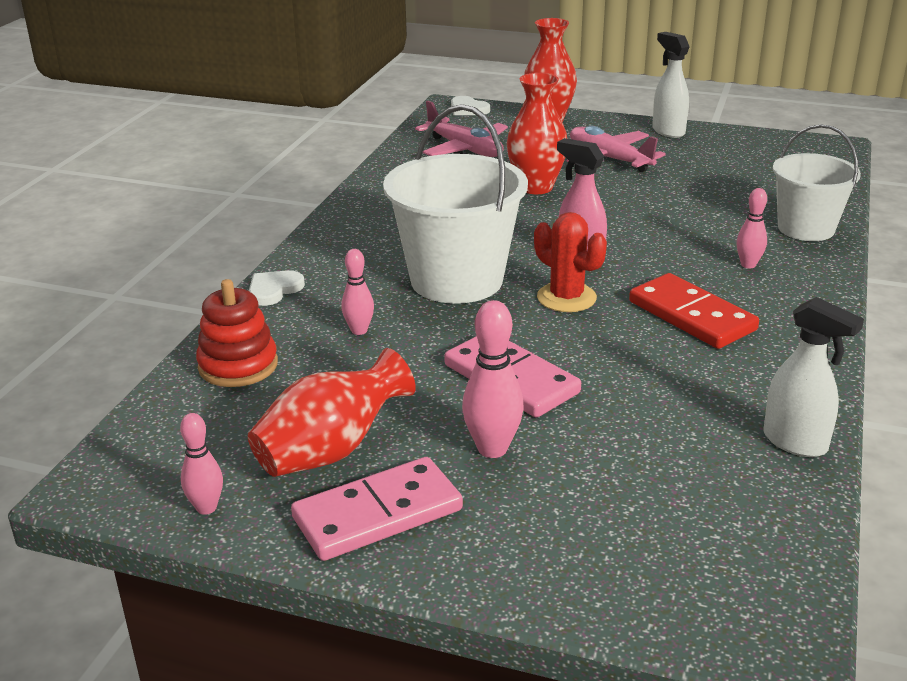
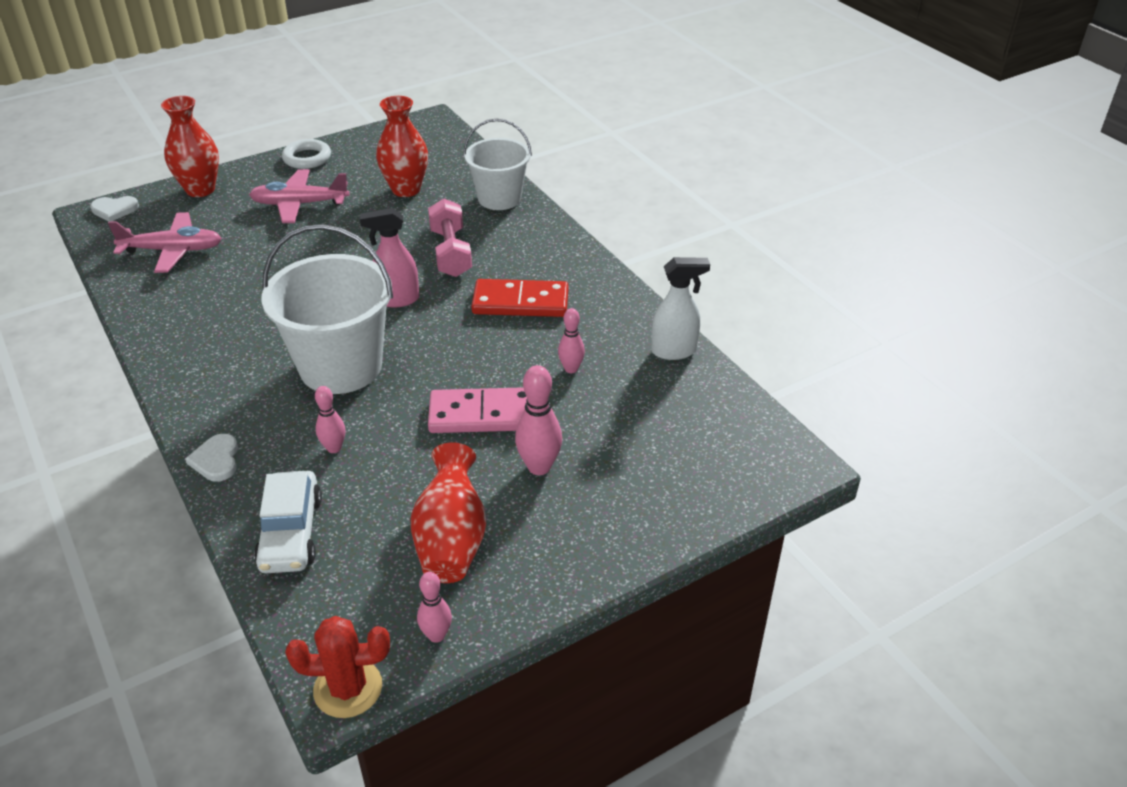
camera: 50 degrees left, 10 degrees up
red stacking toy [196,279,278,387] -> white car [254,471,322,573]
pink domino [291,457,463,561] -> none
red vase [507,73,567,194] -> red vase moved to [376,96,428,197]
red cactus [534,212,607,312] -> red cactus moved to [285,616,390,718]
white spray bottle [652,32,690,138] -> white ring [282,139,331,169]
pink bowling pin [736,188,767,268] -> pink bowling pin moved to [558,308,585,373]
none -> pink dumbbell [428,198,472,277]

